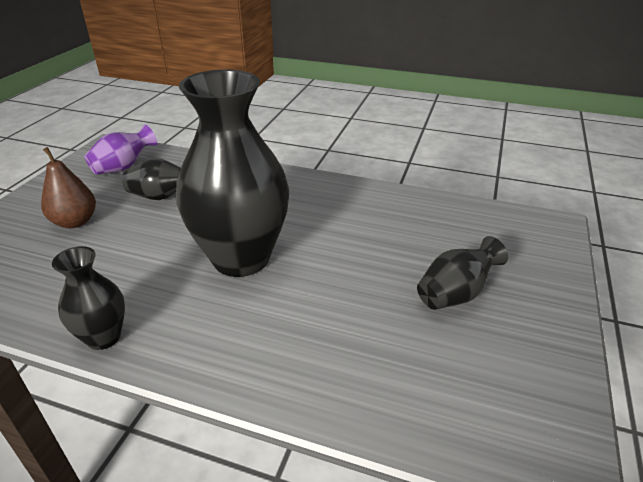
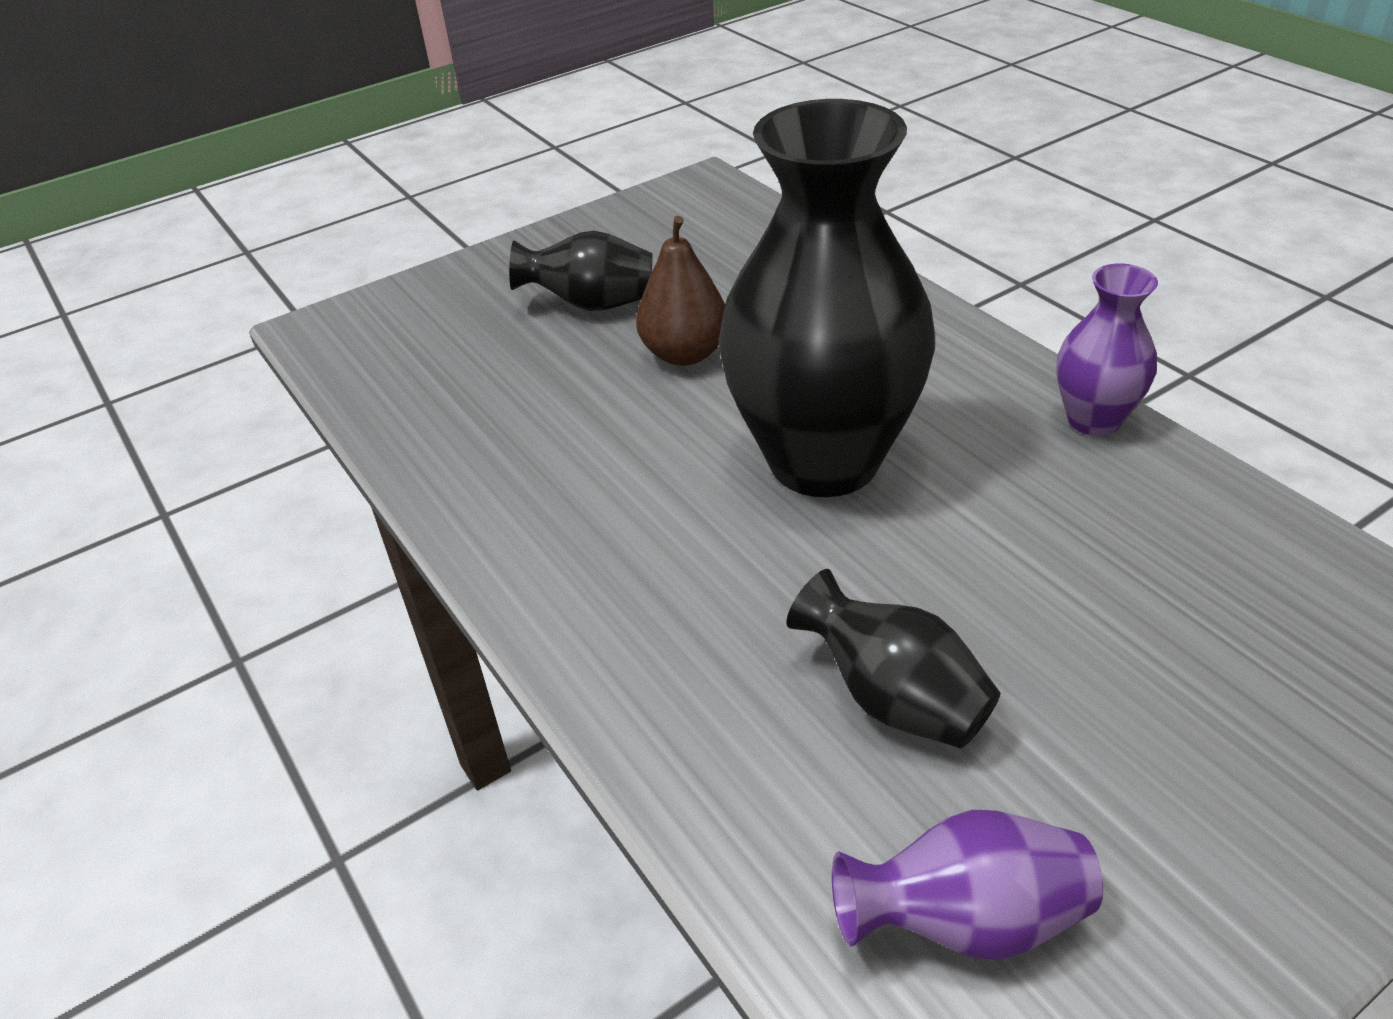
camera: 140 degrees left, 5 degrees up
brown pear [41,147,96,228] -> brown pear moved to [636,216,725,366]
black vase [52,246,125,350] -> purple vase [1056,263,1158,436]

